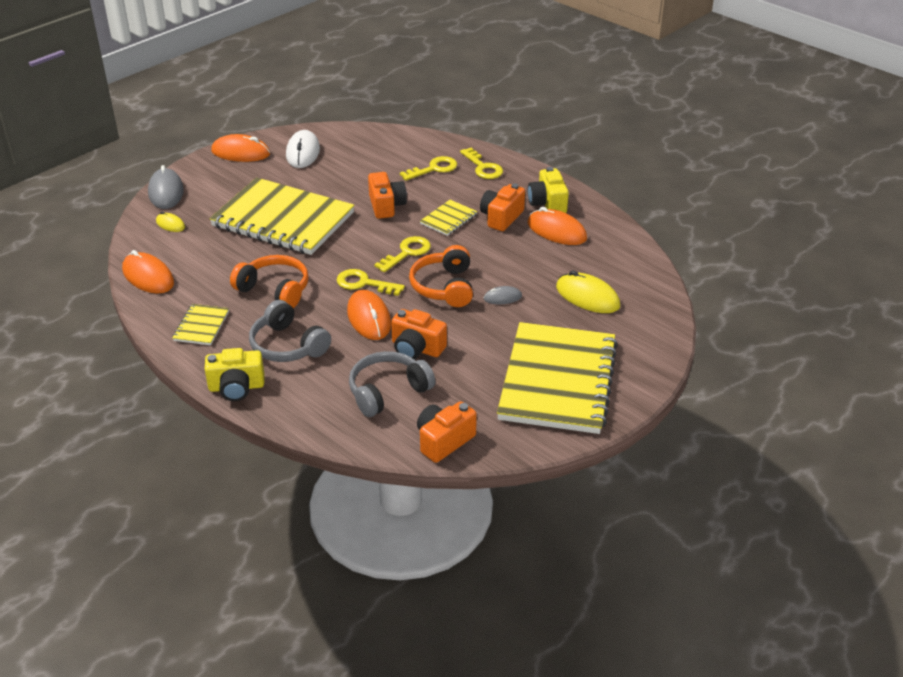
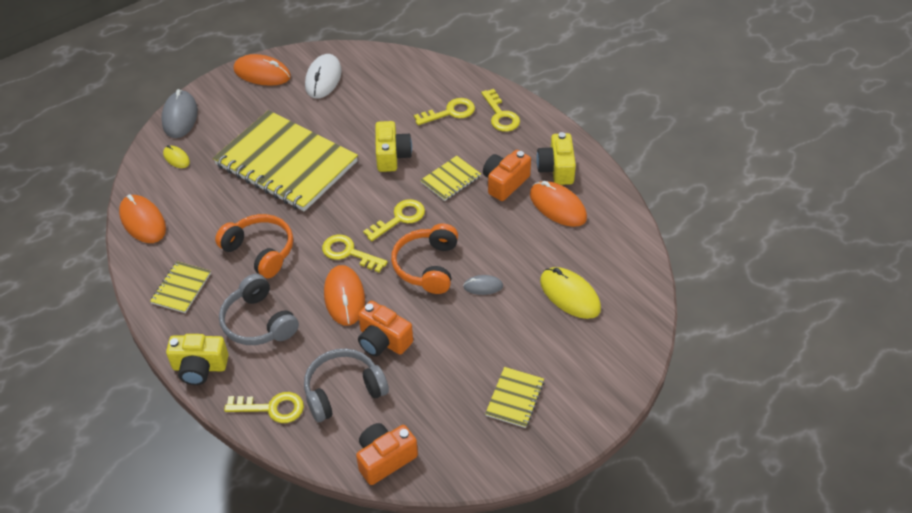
camera: 10 degrees right, 10 degrees up
orange camera [368,172,407,219] -> yellow camera [375,121,412,172]
yellow notebook [497,322,618,434] -> yellow notebook [485,367,544,428], size x0.42
none -> yellow key [224,392,304,423]

